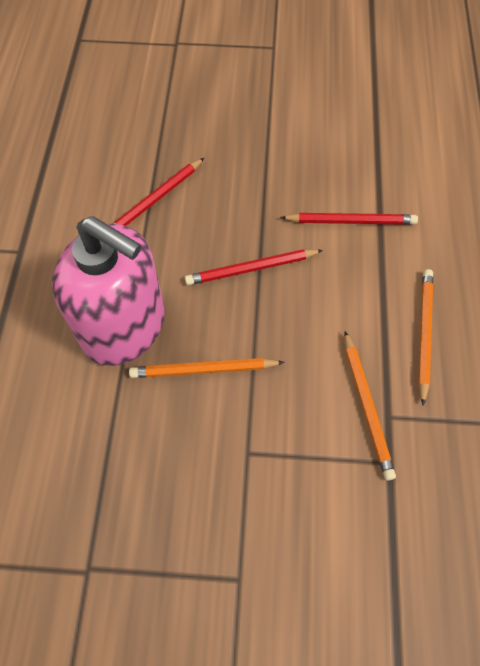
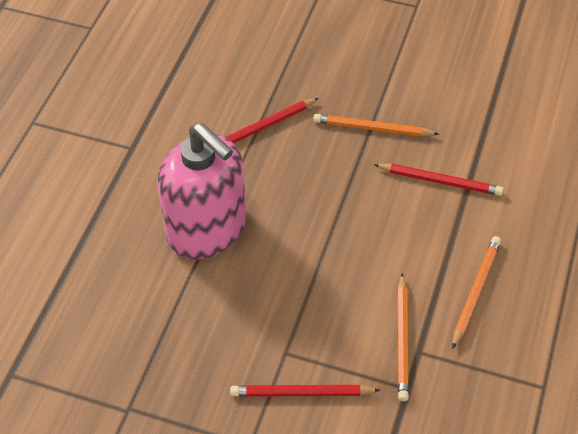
camera: 15 degrees right, 10 degrees down
orange pencil [129,358,285,378] -> orange pencil moved to [313,114,439,137]
red pencil [185,249,323,285] -> red pencil moved to [230,385,380,397]

